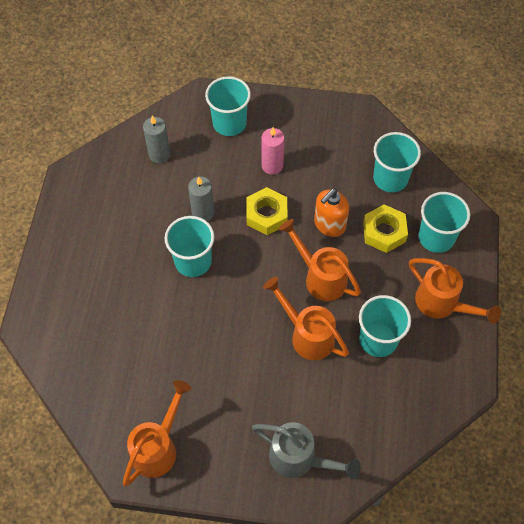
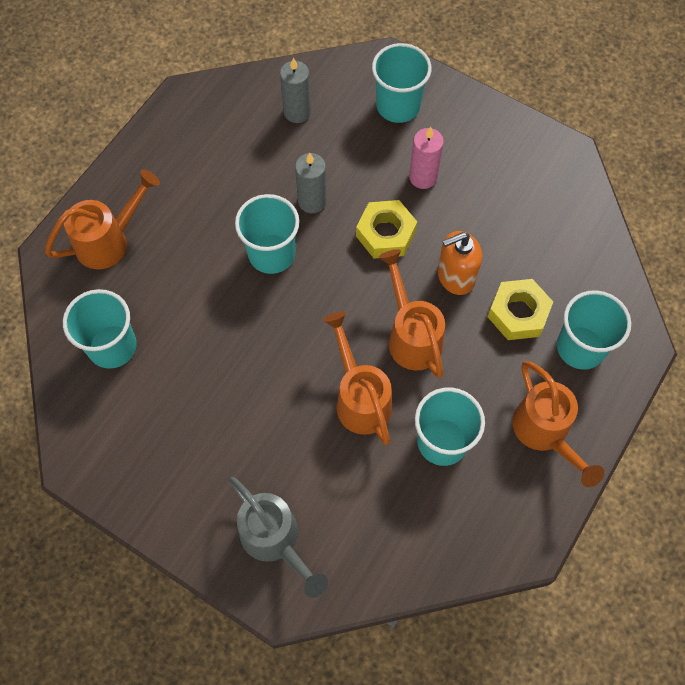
camera: 25 degrees right, 5 degrees up
orange watering can [123,380,191,486] -> orange watering can moved to [45,170,160,269]
turquoise cup [373,132,421,192] -> turquoise cup moved to [63,289,137,369]

